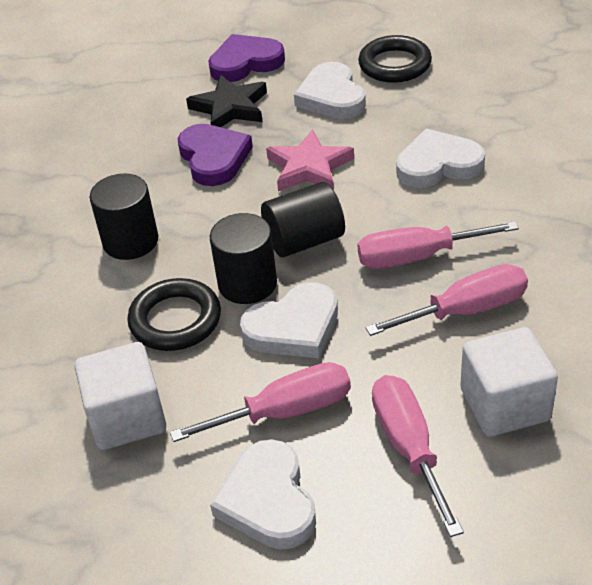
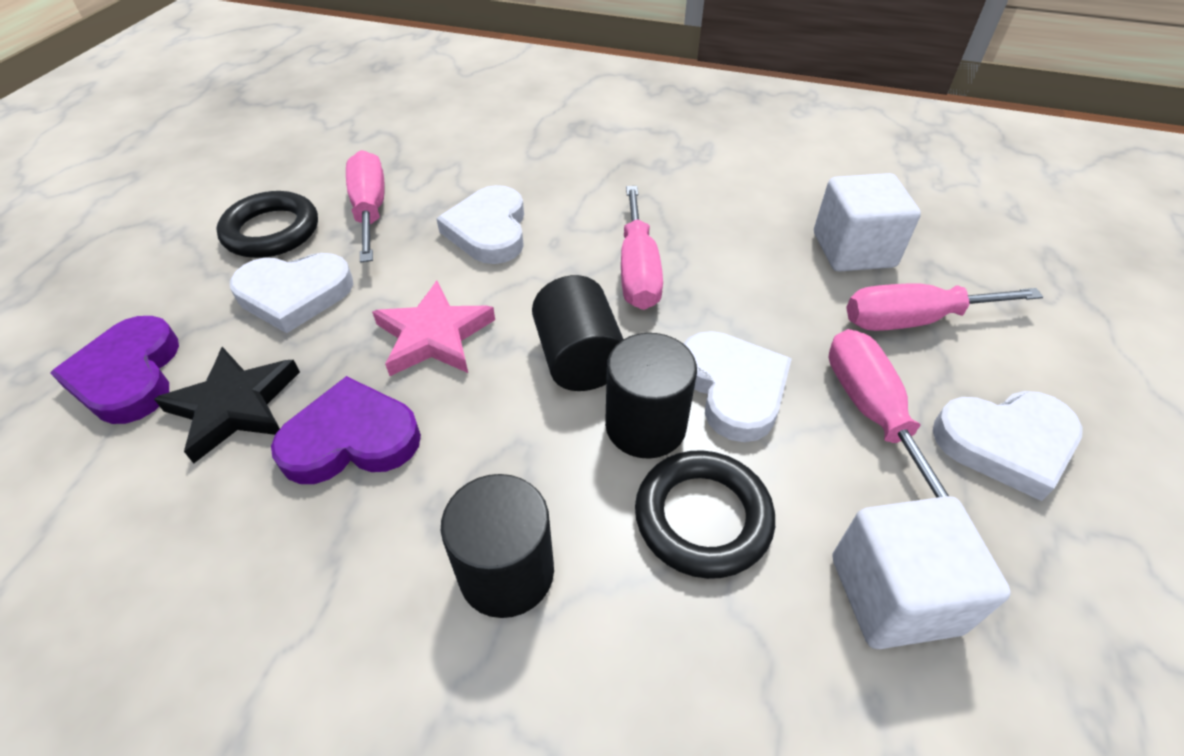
camera: 85 degrees left, 5 degrees up
pink screwdriver [365,264,528,336] -> pink screwdriver moved to [346,150,385,263]

